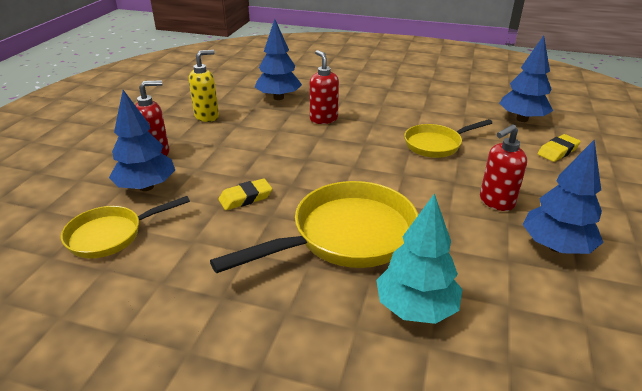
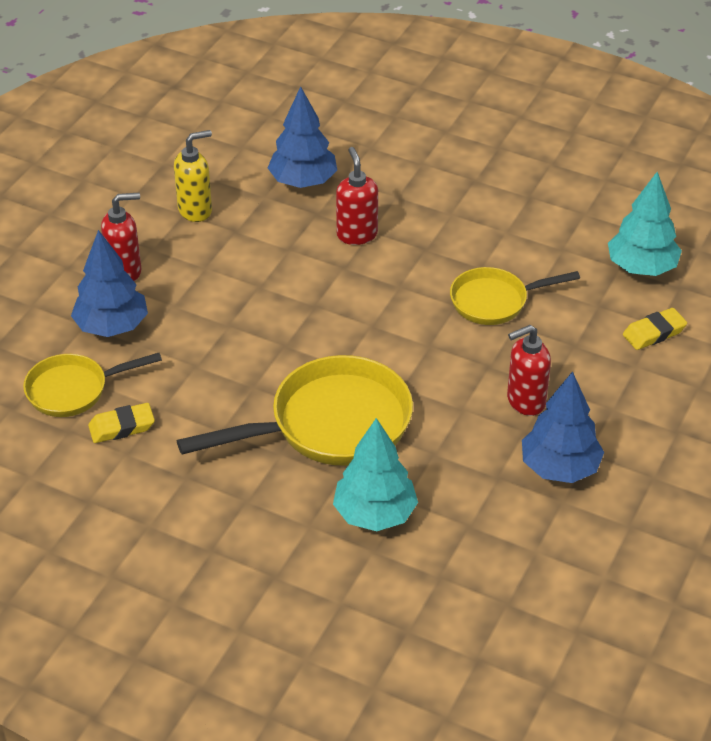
camera: 10 degrees right, 10 degrees up
yellow eraser [218,178,272,210] -> yellow eraser moved to [88,403,155,443]
blue tree [499,35,553,122] -> turquoise tree [608,172,682,276]

